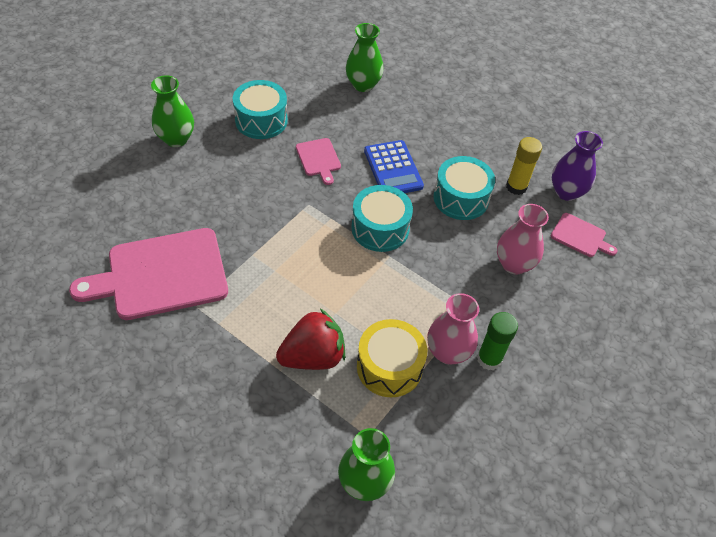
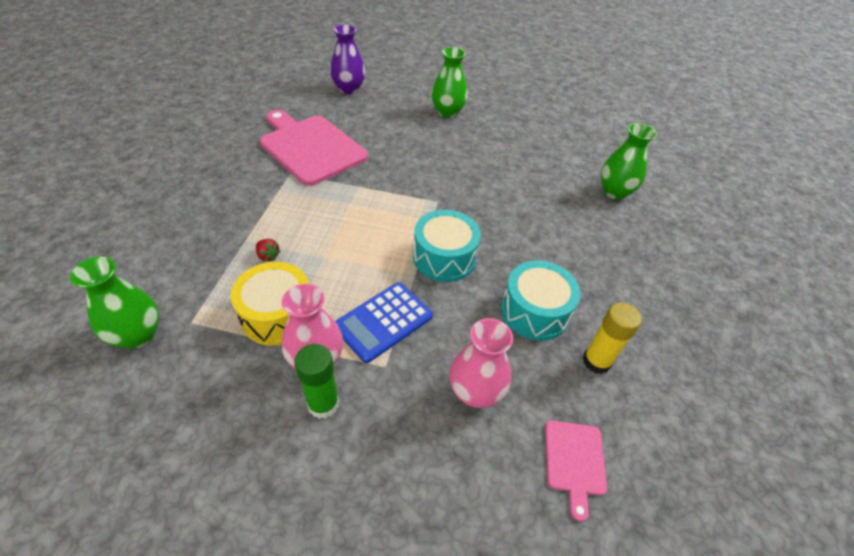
camera: 65 degrees right, 5 degrees down
turquoise drum [233,80,288,139] -> none
red strawberry [276,309,345,370] -> red strawberry [256,239,281,261], size x0.40
pink cutting board [296,138,341,185] -> none
blue calculator [364,140,424,193] -> blue calculator moved to [335,282,433,363]
purple vase [552,131,603,201] -> purple vase moved to [330,24,365,94]

